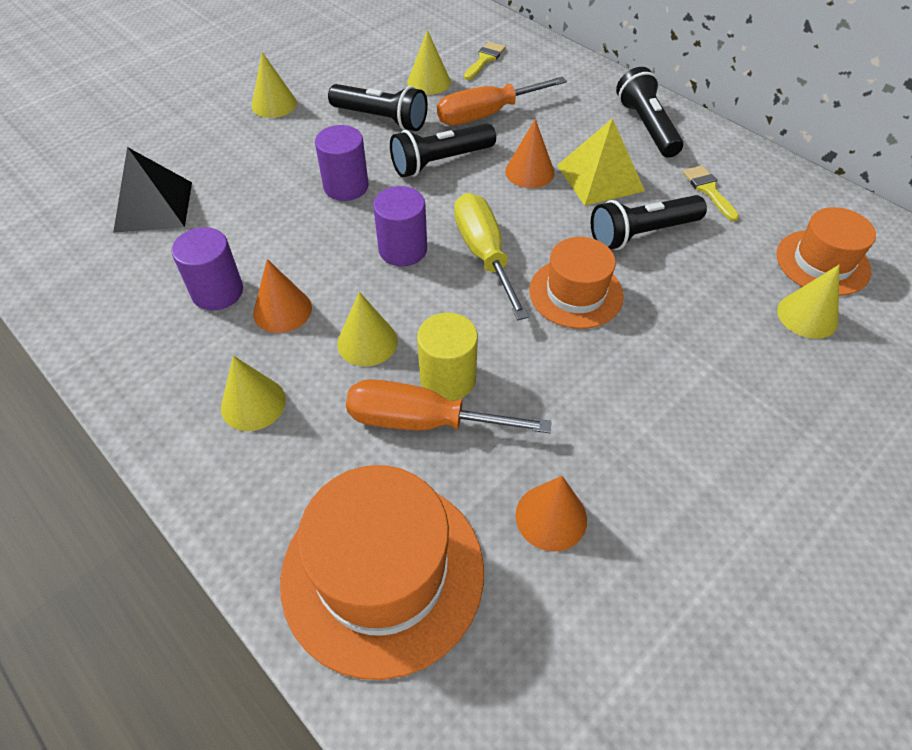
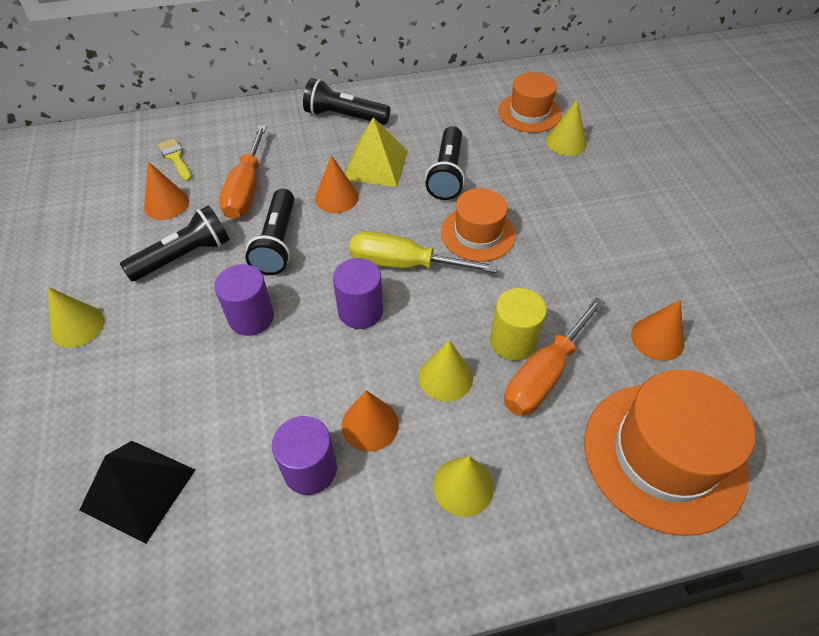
camera: 60 degrees left, 0 degrees up
yellow cone [407,30,451,95] -> orange cone [144,162,189,220]
yellow brush [683,165,739,221] -> none

